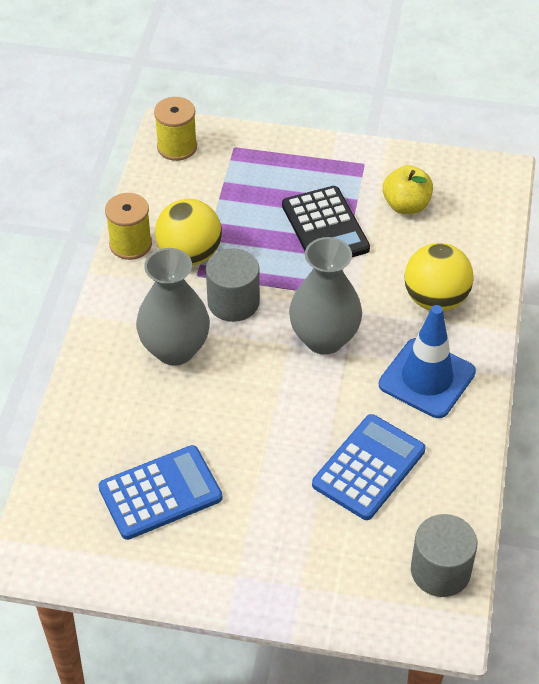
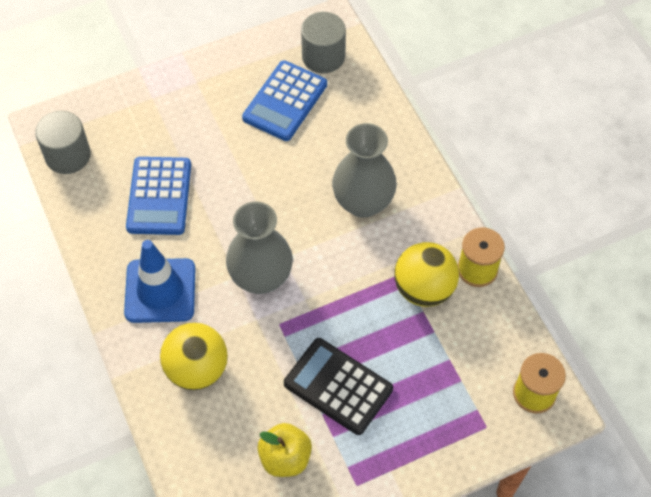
camera: 145 degrees right, 10 degrees up
grey cylinder [206,248,260,322] -> grey cylinder moved to [301,12,346,73]

